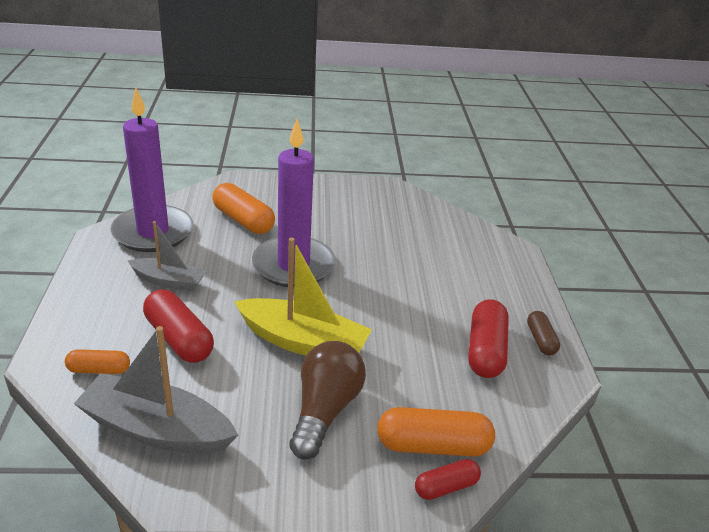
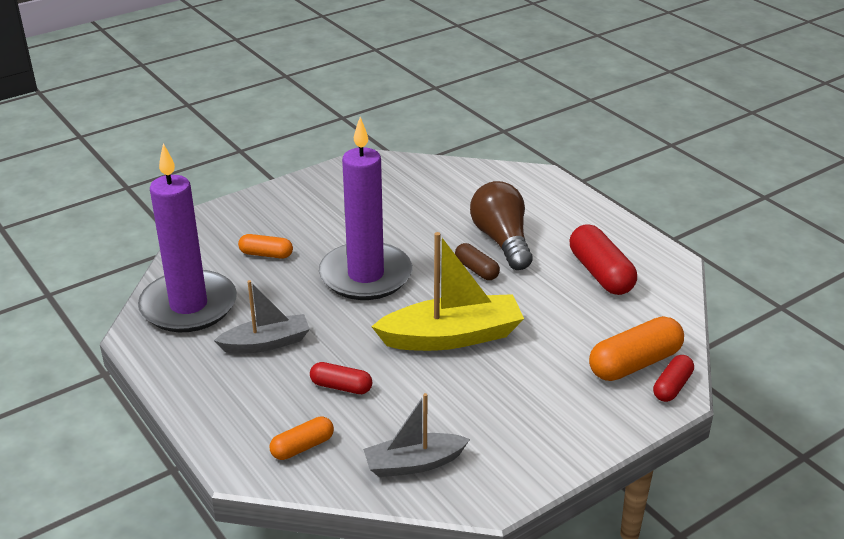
camera: 30 degrees left, 0 degrees up
grey boat [74,326,238,453] -> grey boat [363,393,470,477], size x0.62
red capsule [143,289,214,363] -> red capsule [310,362,373,394], size x0.58
orange capsule [212,183,275,234] -> orange capsule [238,234,293,259], size x0.58
brown light bulb [290,341,366,460] -> brown light bulb moved to [470,181,533,270]
brown capsule [527,311,560,355] -> brown capsule moved to [455,243,500,280]

